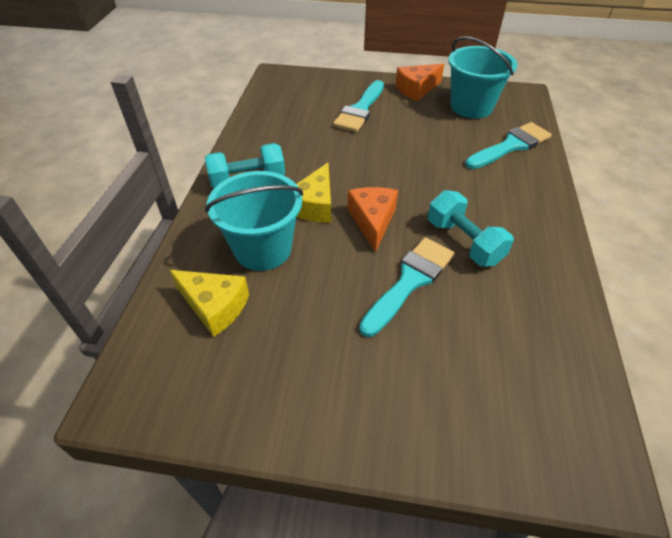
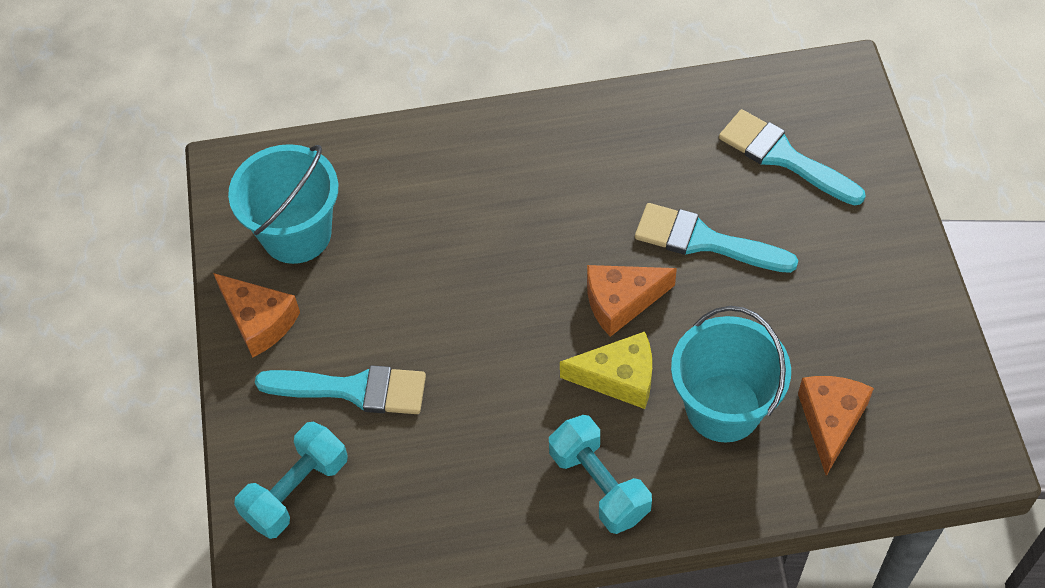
camera: 105 degrees left, 10 degrees up
yellow cheese [169,270,249,337] -> orange cheese [798,376,874,476]
turquoise dumbbell [428,190,514,267] -> turquoise dumbbell moved to [234,422,348,539]
turquoise brush [465,122,552,169] -> turquoise brush moved to [719,109,866,205]

